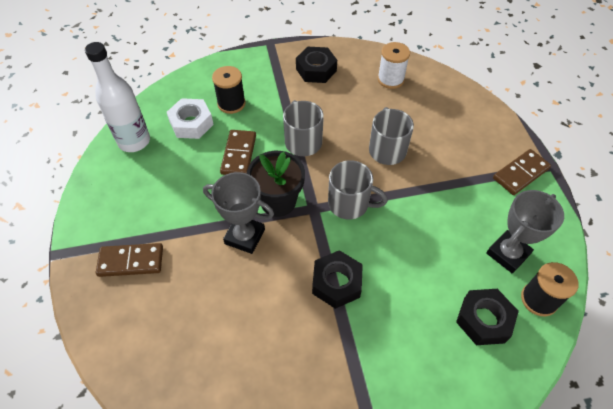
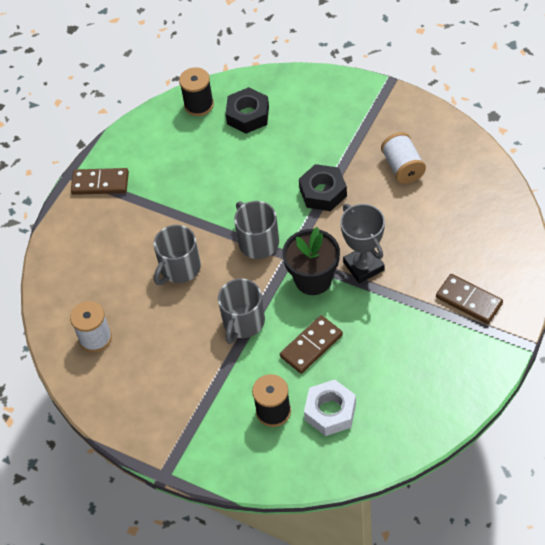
camera: 135 degrees left, 0 degrees up
white bottle [85,42,150,152] -> none
black nut [296,47,337,83] -> none
grey trophy [486,190,564,274] -> none
none -> white spool [381,132,426,184]

